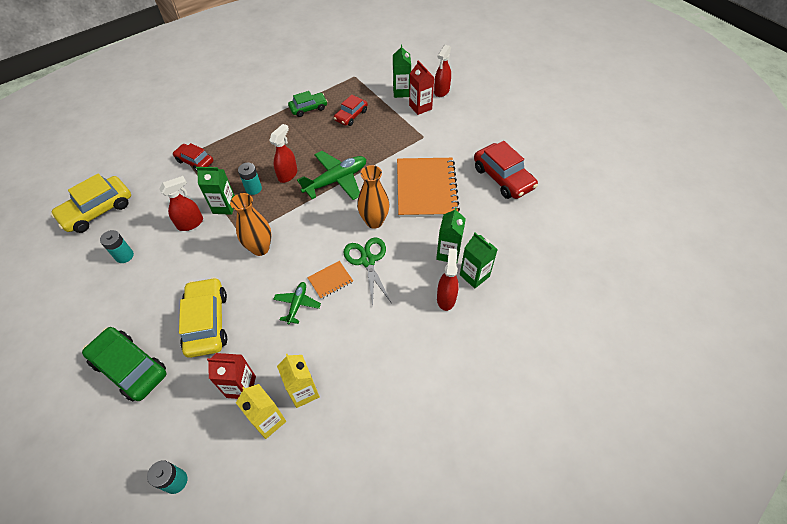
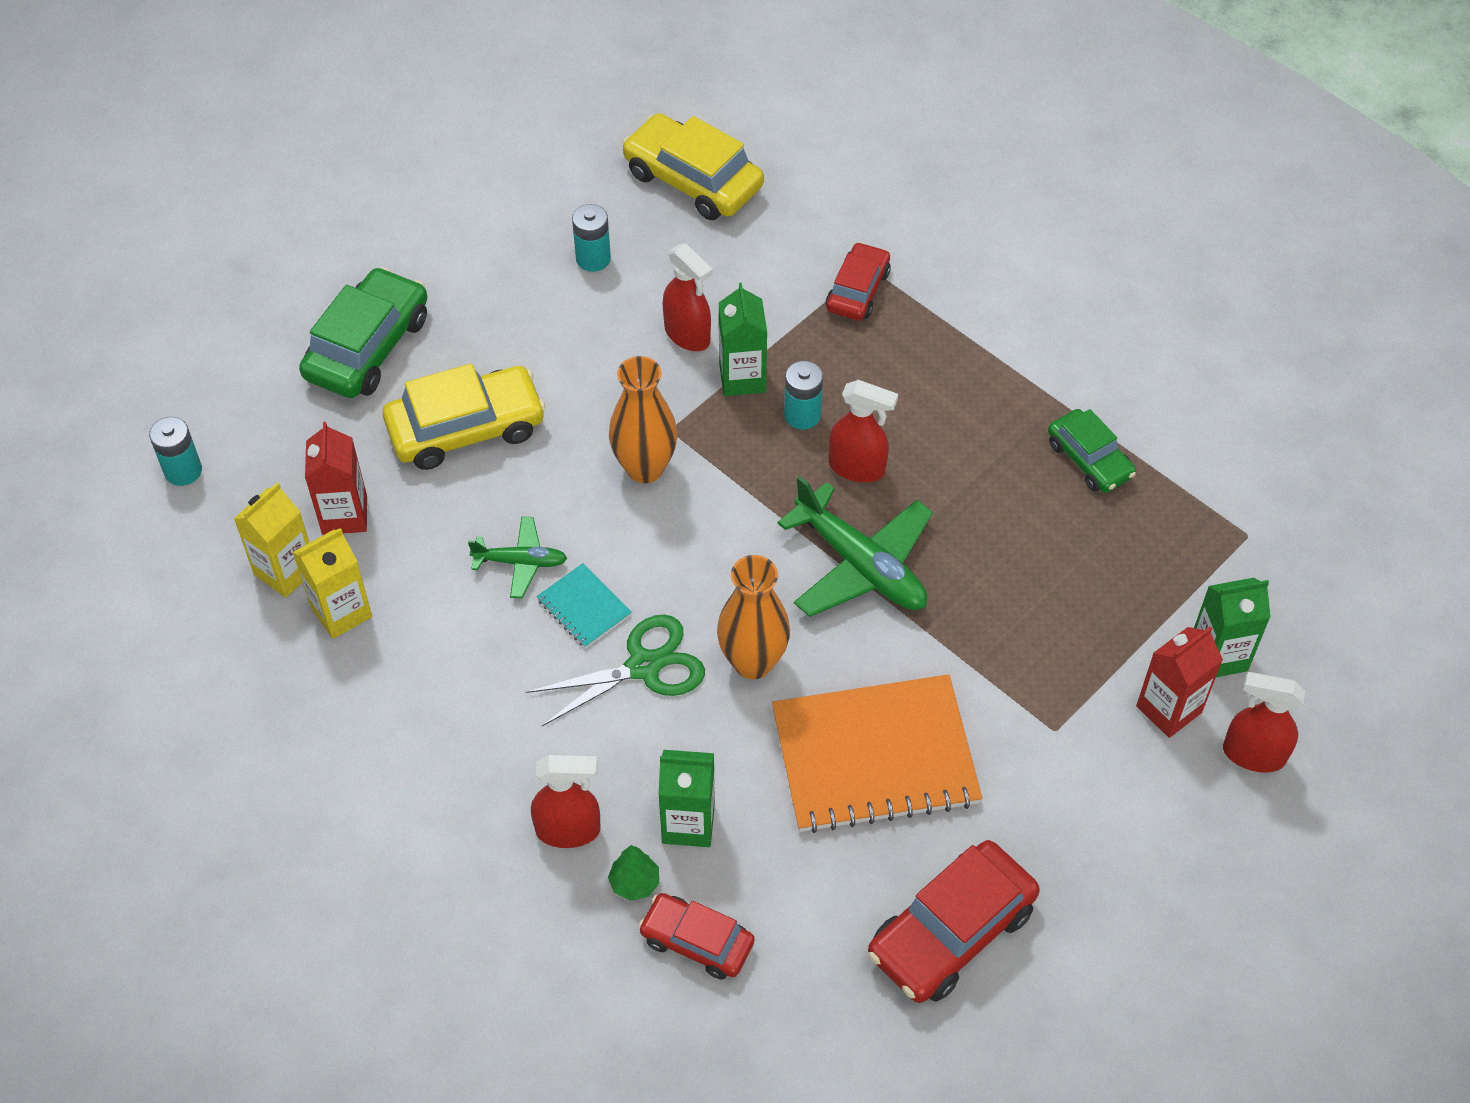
camera: 80 degrees right, 0 degrees up
orange notebook [307,261,353,299] -> turquoise notebook [536,563,632,648]
red car [334,95,368,126] -> red car moved to [638,893,755,980]
green carton [460,233,498,288] -> green tree [608,845,659,901]

